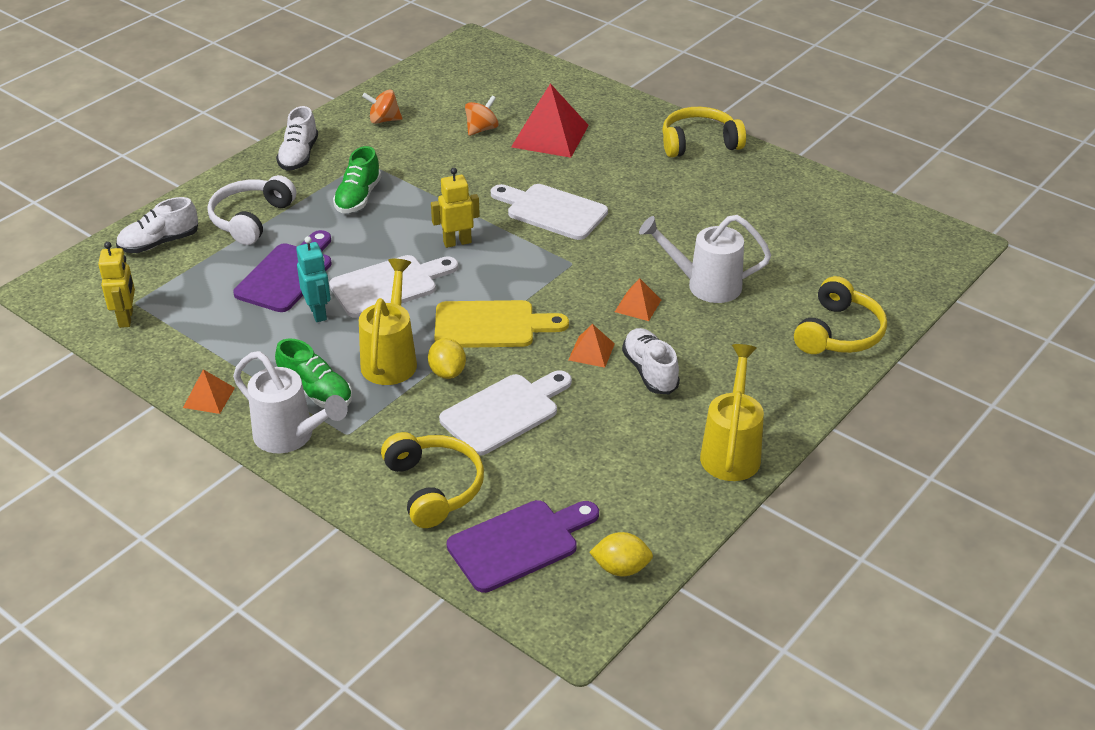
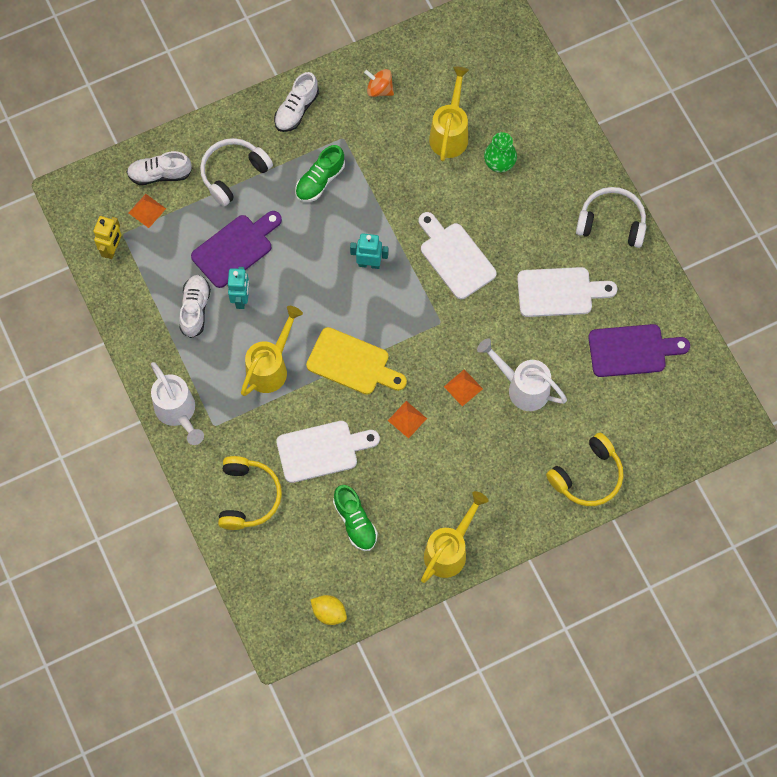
camera: 25 degrees right, 30 degrees up
orange pyramid [183,369,235,414] -> orange pyramid moved to [129,194,166,228]
green shoe [275,338,352,408] -> green shoe moved to [333,485,378,551]
white cutting board [329,255,458,318] -> white cutting board moved to [517,267,617,317]
yellow lemon [428,338,466,379] -> none
yellow robot [431,168,480,248] -> turquoise robot [350,233,388,269]
purple cutting board [447,500,599,593] -> purple cutting board moved to [589,324,690,377]
orange spinning top [465,95,499,136] -> yellow watering can [429,67,469,161]
red pyramid [511,83,589,158] -> green vase [484,132,517,173]
white shoe [622,328,680,394] -> white shoe moved to [179,275,211,338]
yellow headphones [662,107,746,158] -> white headphones [576,187,646,248]

